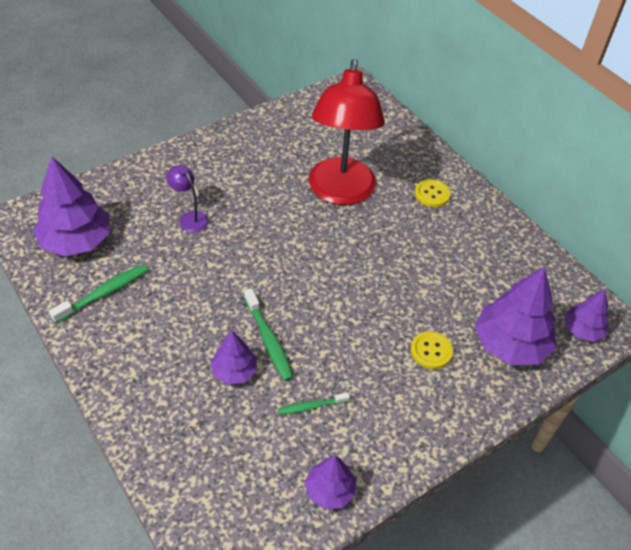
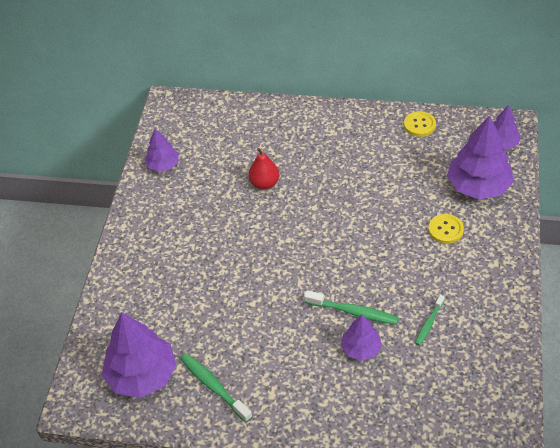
camera: 40 degrees left, 0 degrees up
green toothbrush [49,264,148,323] -> green toothbrush turned 45 degrees counterclockwise [181,353,253,423]
purple lamp [166,165,209,232] -> none
purple tree [305,456,356,509] -> purple tree moved to [144,128,179,172]
red lamp [309,59,385,205] -> red pear [248,148,279,190]
yellow button [415,179,451,207] -> yellow button moved to [404,111,436,137]

